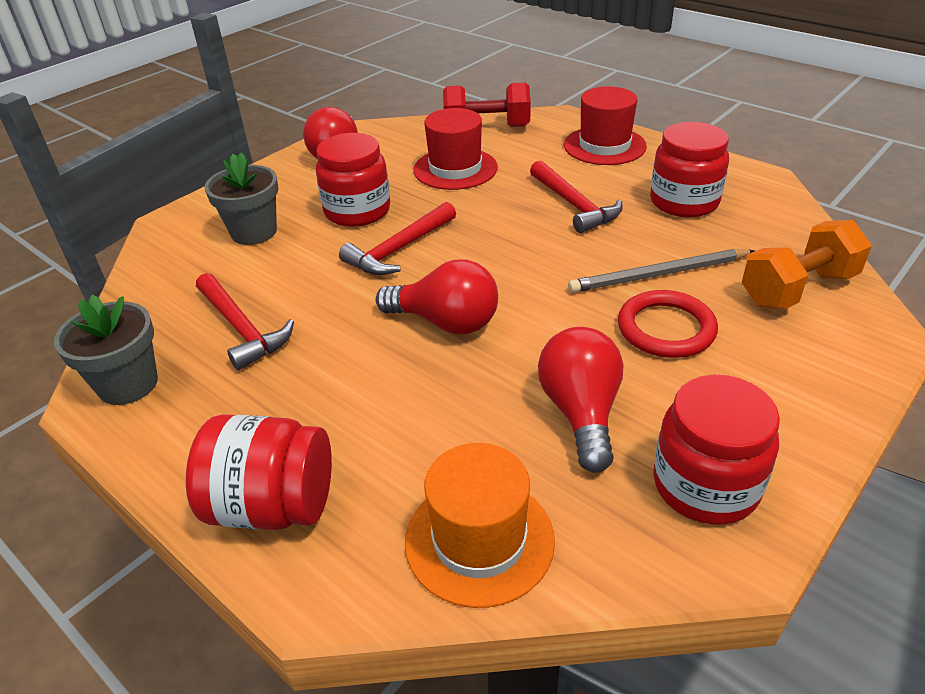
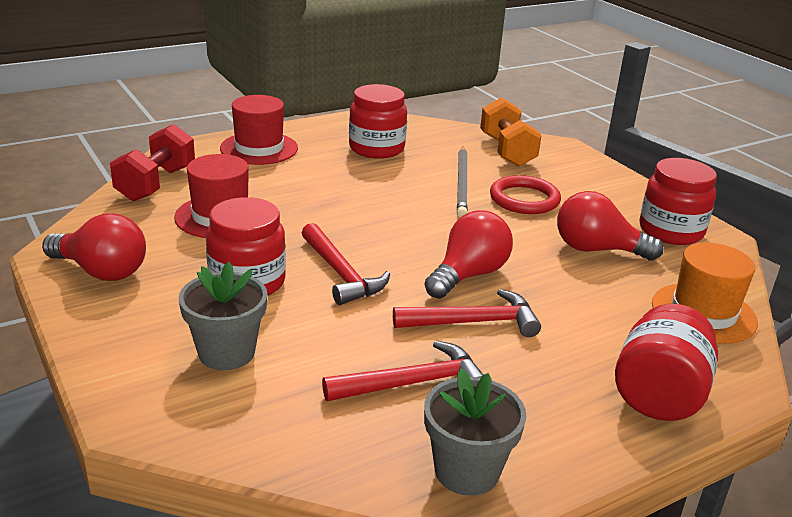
camera: 75 degrees left, 10 degrees down
red hammer [530,161,623,233] -> red hammer moved to [393,289,541,337]

